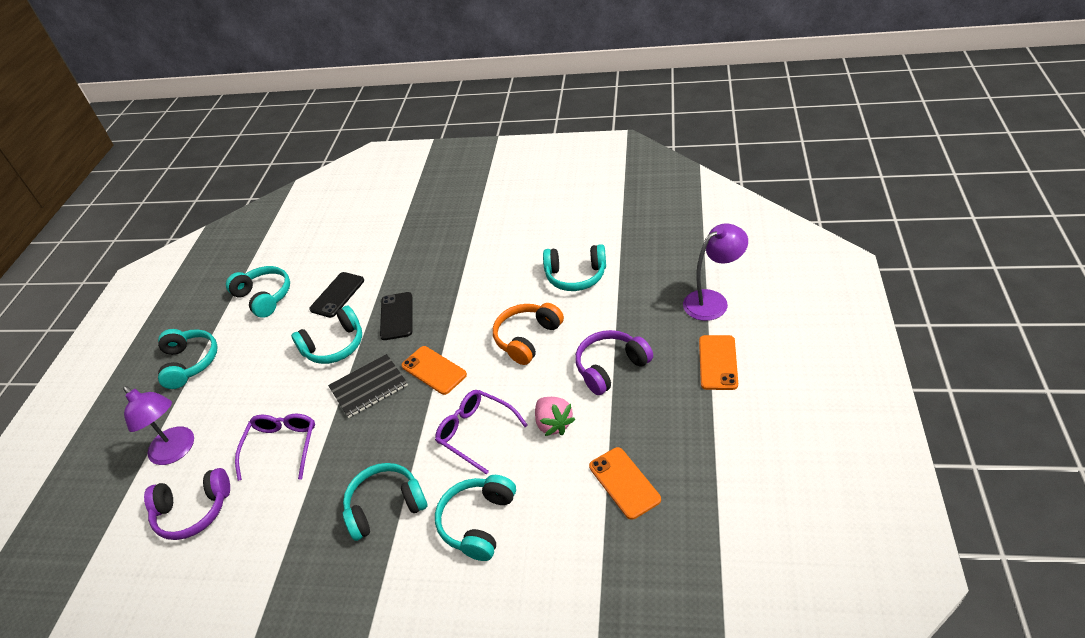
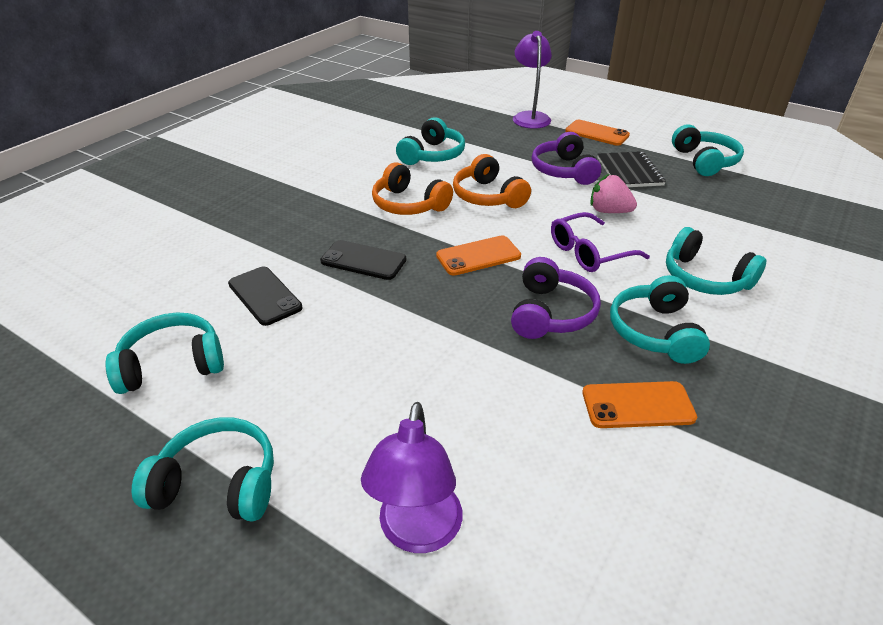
camera: 70 degrees left, 5 degrees down
purple lamp [123,386,194,465] -> purple lamp turned 120 degrees clockwise [361,402,463,553]
purple headphones [144,468,230,540] -> purple headphones moved to [511,257,601,339]
purple glasses [235,414,315,481] -> none
turquoise headphones [291,306,362,364] -> turquoise headphones moved to [672,125,744,176]
black notebook [328,354,408,418] -> black notebook moved to [597,151,666,187]
pink strawberry [535,397,575,436] -> pink strawberry turned 150 degrees counterclockwise [590,174,637,213]
orange phone [589,447,661,520] -> orange phone moved to [582,381,697,428]
none -> orange headphones [372,162,453,215]

